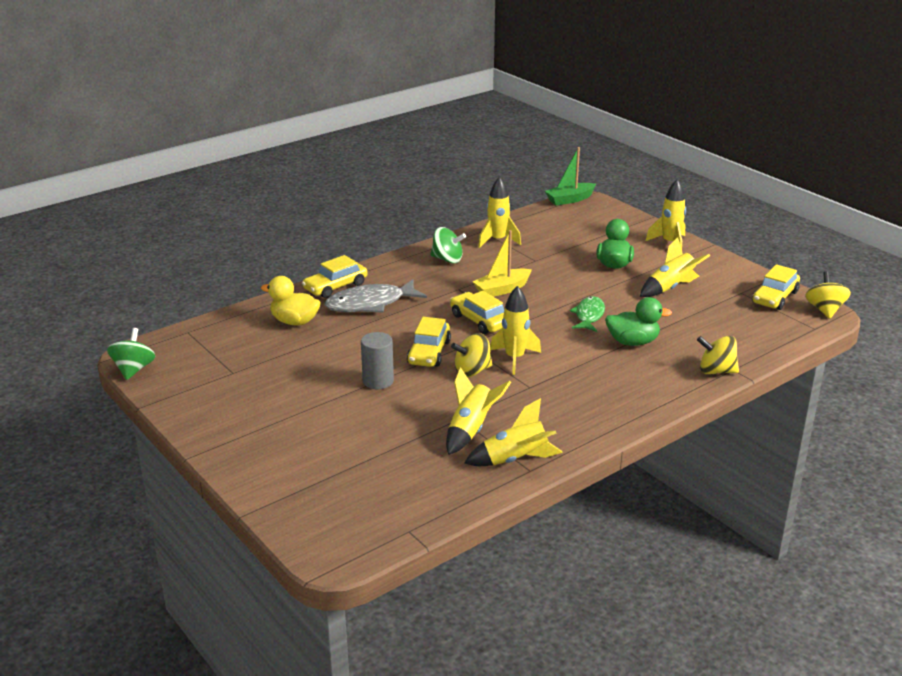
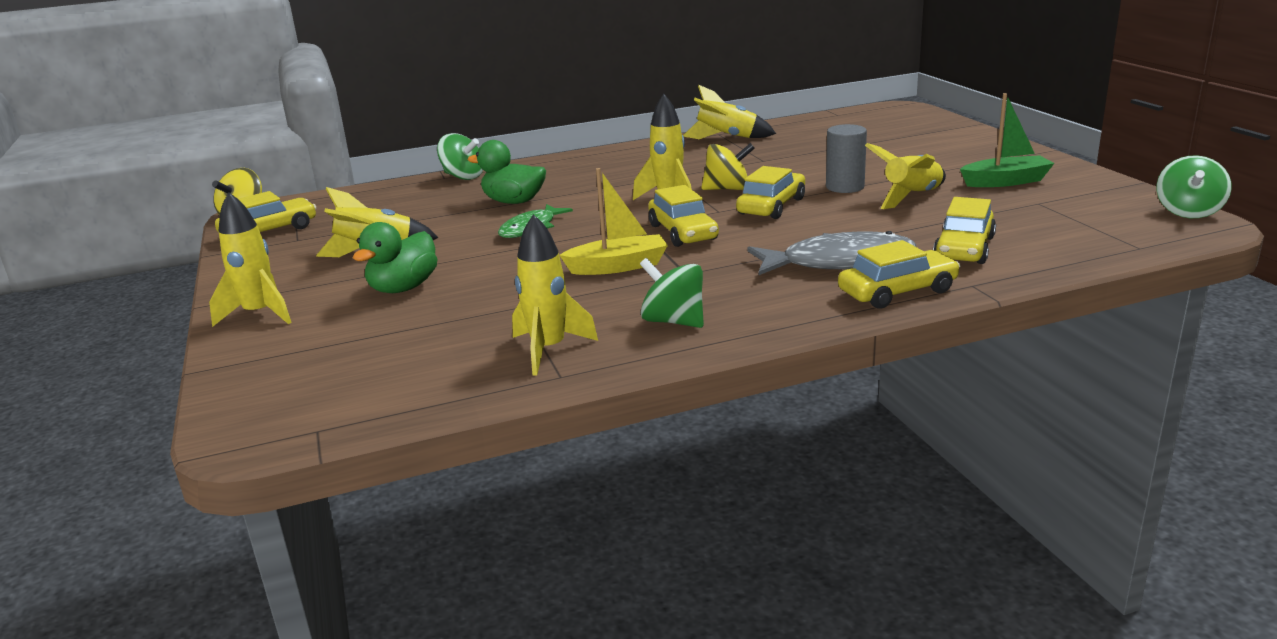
camera: 160 degrees left, 5 degrees down
yellow duck [261,276,321,325] -> yellow car [933,197,996,264]
yellow rocket [446,367,511,455] -> yellow rocket moved to [865,143,946,209]
green boat [545,147,596,205] -> green boat moved to [960,93,1054,187]
yellow spinning top [697,336,739,374] -> green spinning top [437,133,483,180]

